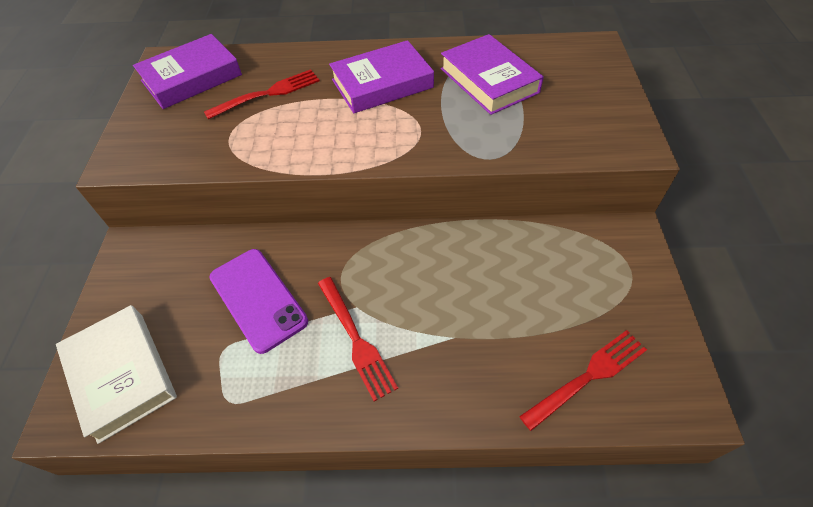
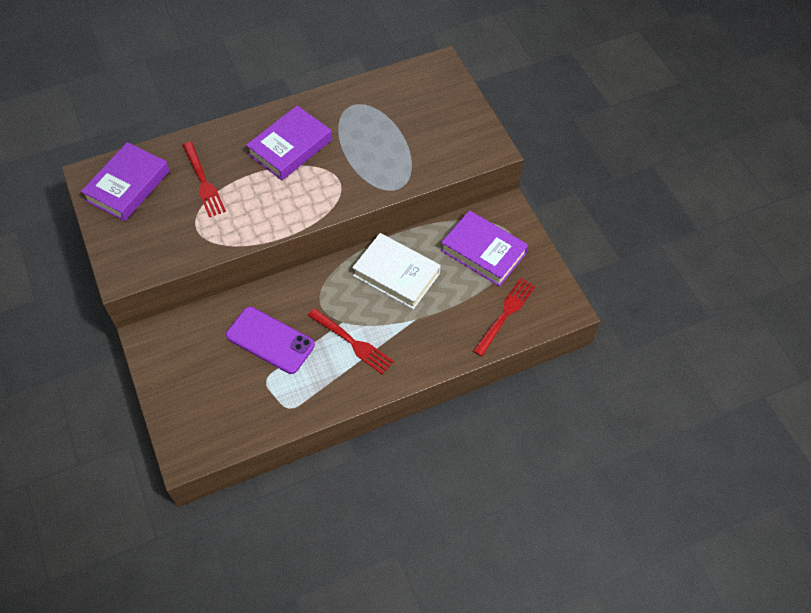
camera: 25 degrees left, 5 degrees up
white book [56,305,177,444] -> white book moved to [352,233,441,309]
red fork [204,69,320,120] -> red fork turned 120 degrees clockwise [182,142,226,218]
purple book [441,34,544,115] -> purple book moved to [441,210,528,287]

